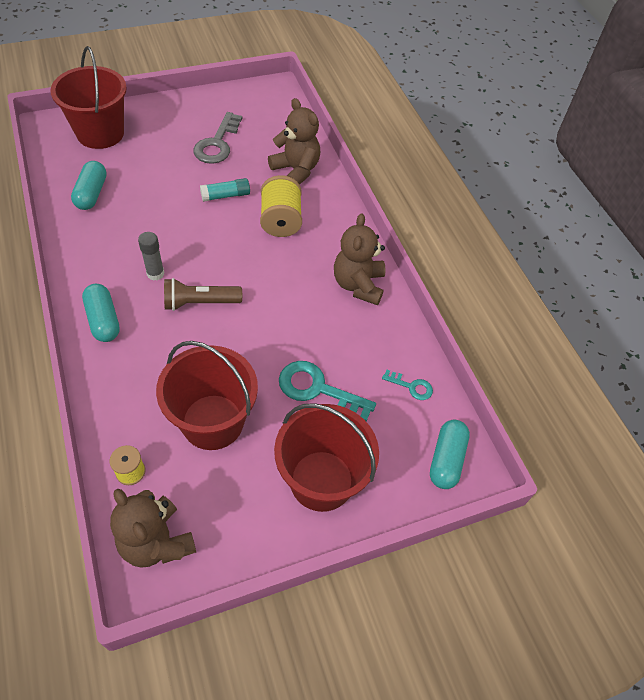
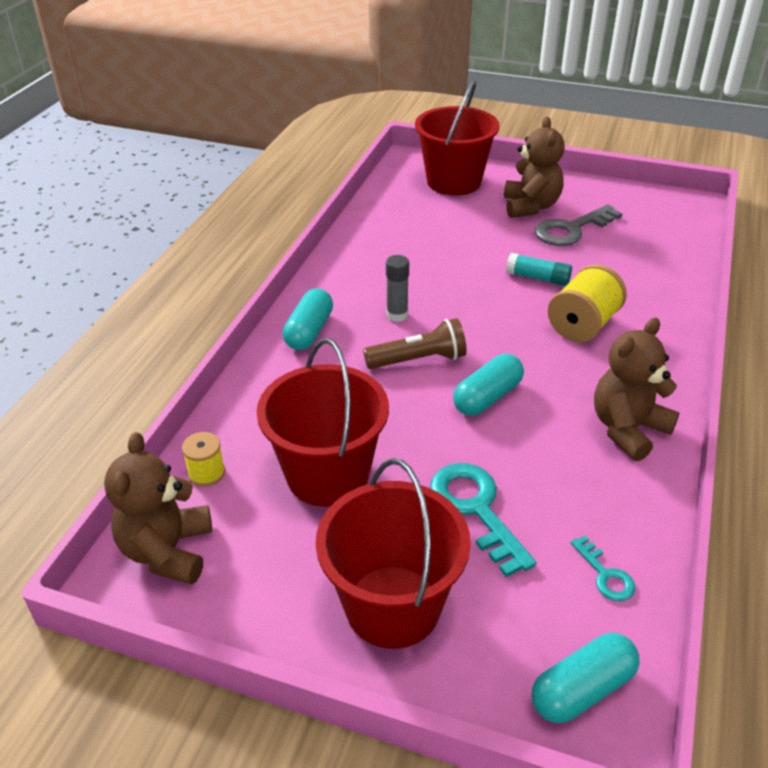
camera: 45 degrees right, 15 degrees down
turquoise capsule [71,161,107,210] -> turquoise capsule moved to [453,354,524,416]
brown flashlight [164,278,242,311] -> brown flashlight turned 135 degrees clockwise [363,318,467,369]
brown teddy bear [268,98,320,185] -> brown teddy bear moved to [504,116,565,218]

